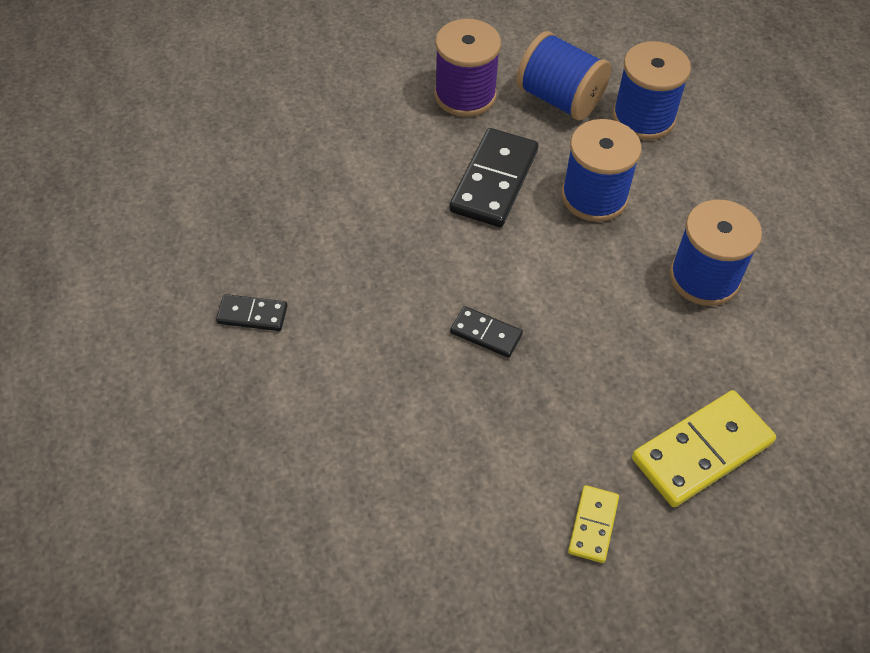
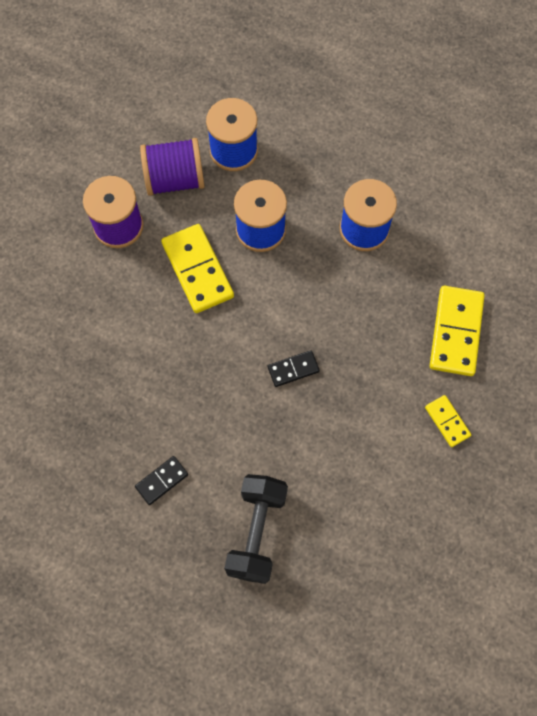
camera: 45 degrees left, 15 degrees up
black domino [450,128,538,227] -> yellow domino [161,224,234,313]
blue spool [516,31,611,121] -> purple spool [140,138,205,196]
none -> black dumbbell [224,474,288,584]

